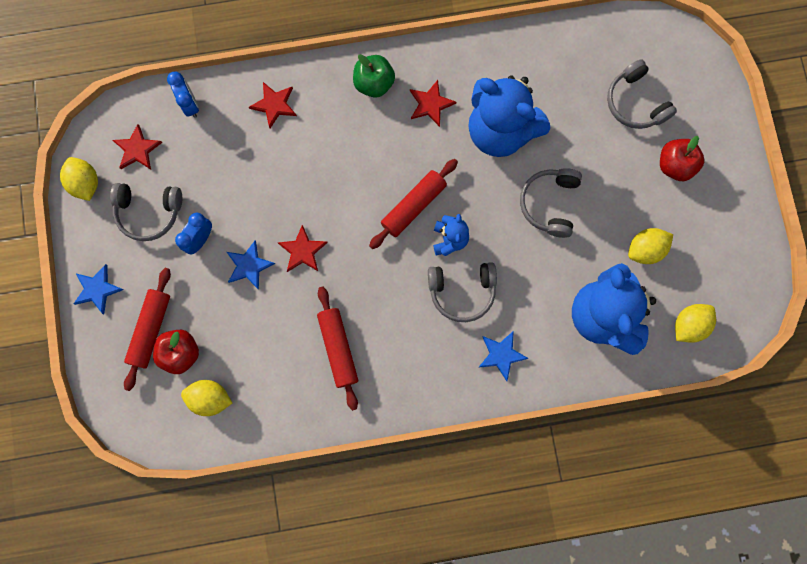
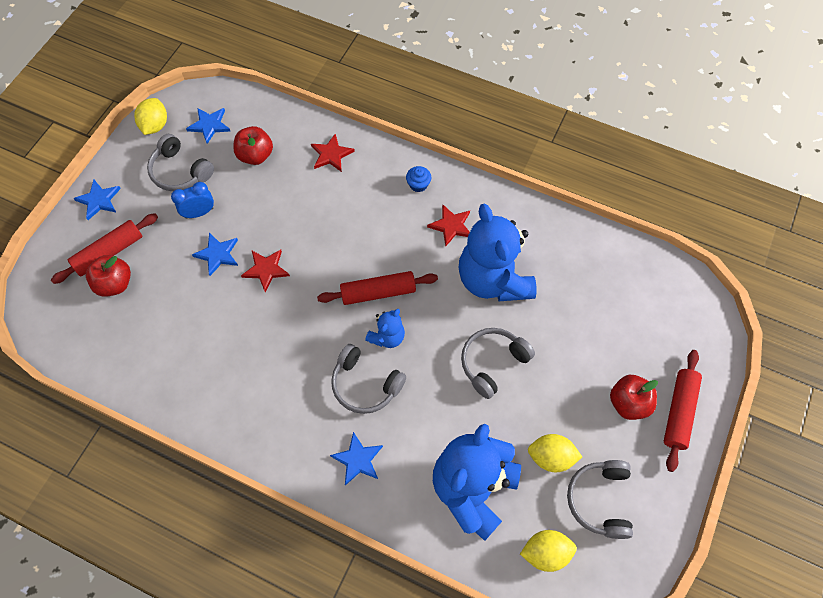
camera: 35 degrees right, 15 degrees down
red star [113,124,162,170] -> blue star [186,108,230,144]
blue clock [167,72,199,118] -> none
yellow lemon [181,380,232,416] -> none
red rolling pin [317,287,358,411] -> red rolling pin moved to [664,350,702,472]
green apple [353,54,395,98] -> blue cupcake [406,166,431,192]
grey headphones [607,59,677,129] -> grey headphones moved to [567,460,633,539]
none -> red apple [233,126,273,165]

